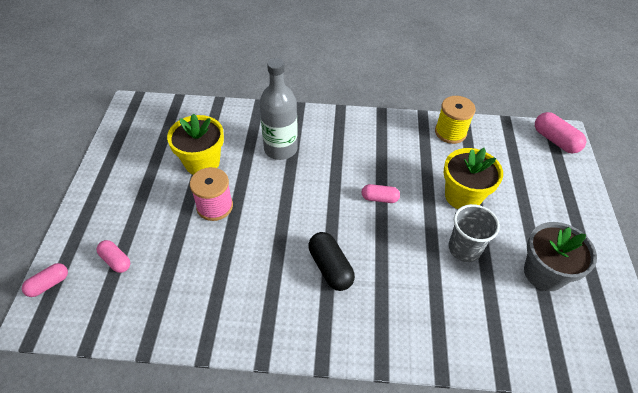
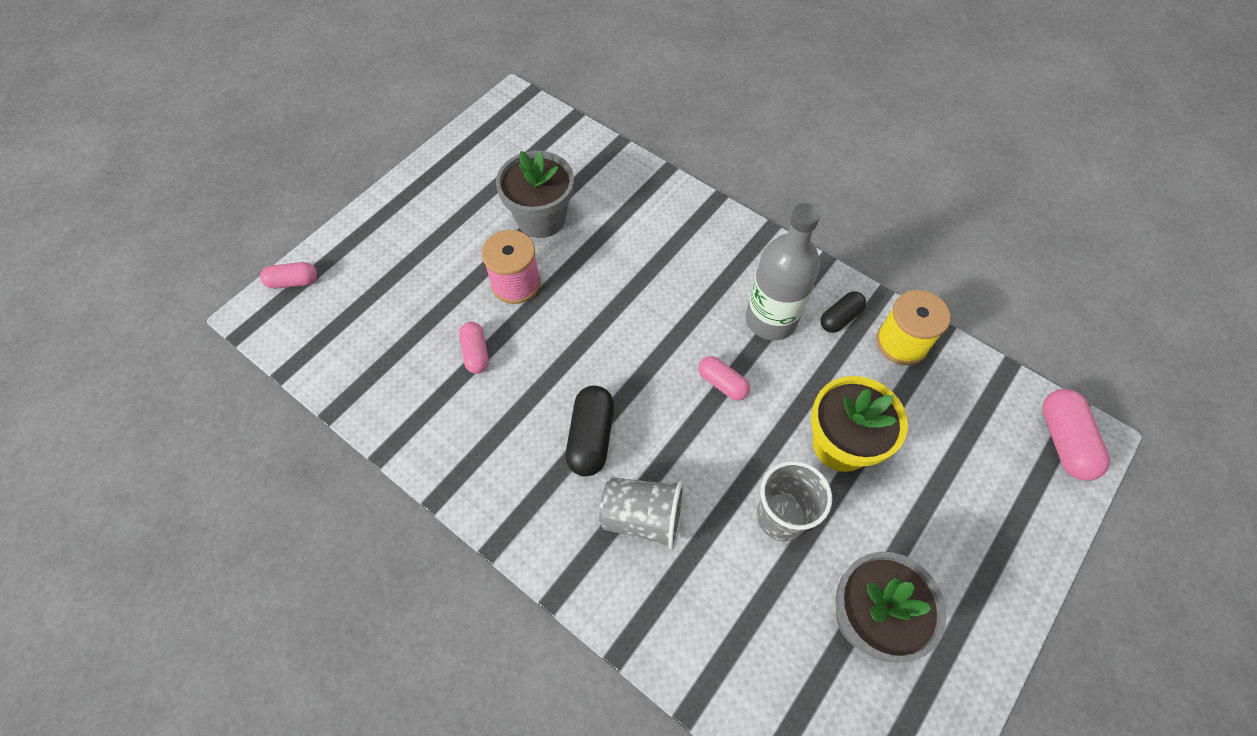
camera: 35 degrees right, 10 degrees up
pink capsule [97,240,130,273] -> pink capsule moved to [459,322,489,374]
yellow flower pot [167,113,224,175] -> grey flower pot [496,151,574,238]
grey bottle [259,58,298,160] -> grey bottle moved to [746,203,820,340]
none -> grey cup [599,477,684,550]
none -> black capsule [820,291,866,333]

